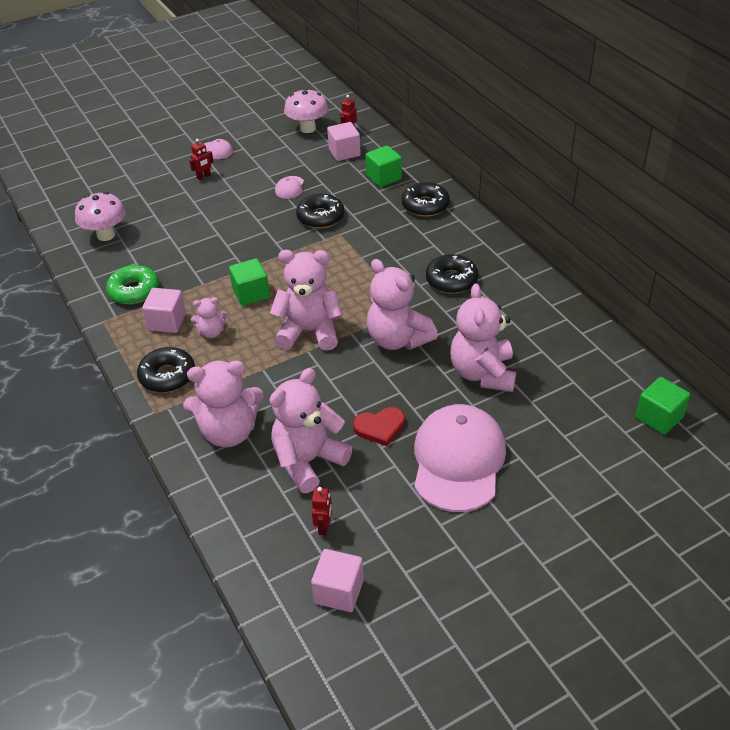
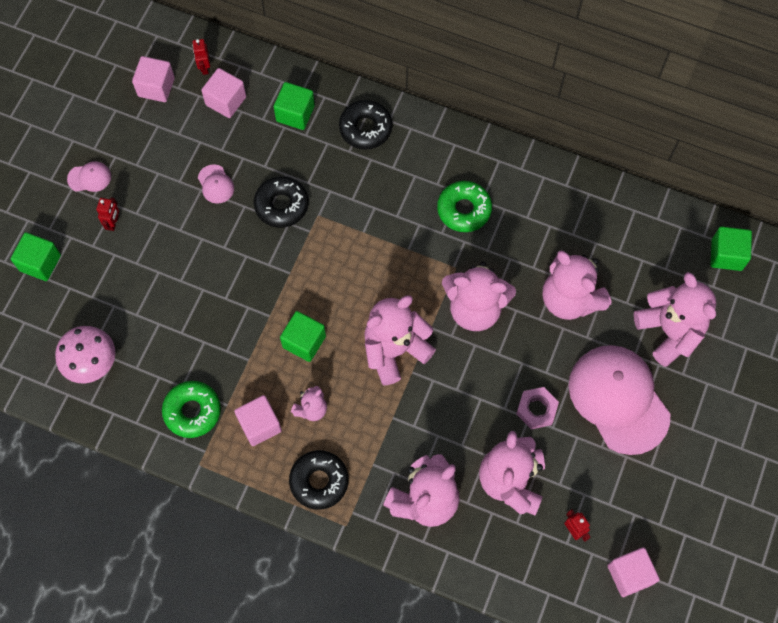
camera: 40 degrees left, 25 degrees up
pink mushroom [284,88,328,133] -> pink cube [132,56,175,102]
red heart [353,407,405,446] -> pink nut [516,387,559,429]
black donut [426,254,478,294] -> green donut [437,181,492,232]
none -> green cube [11,232,61,281]
none -> pink teddy bear [634,272,716,367]

